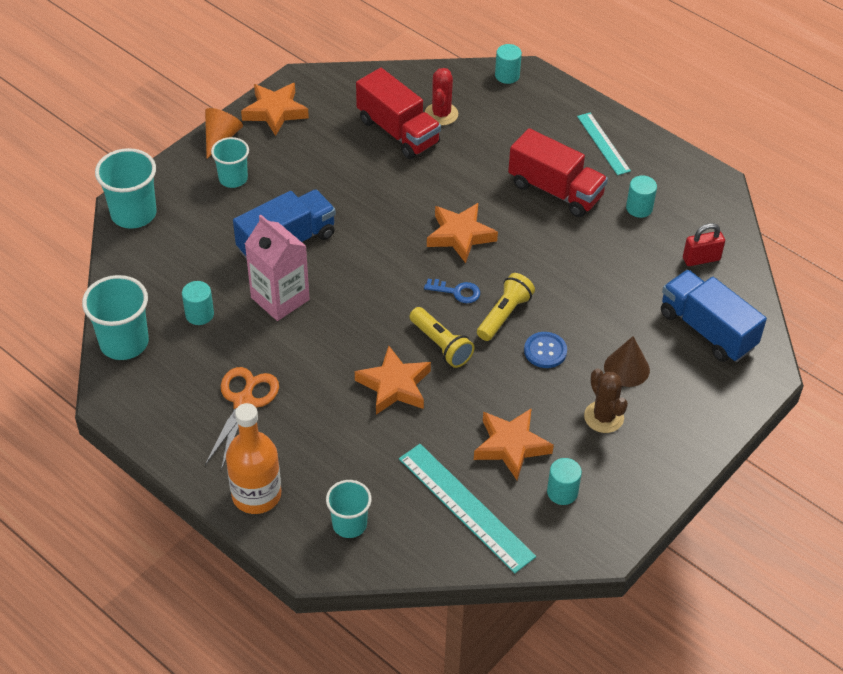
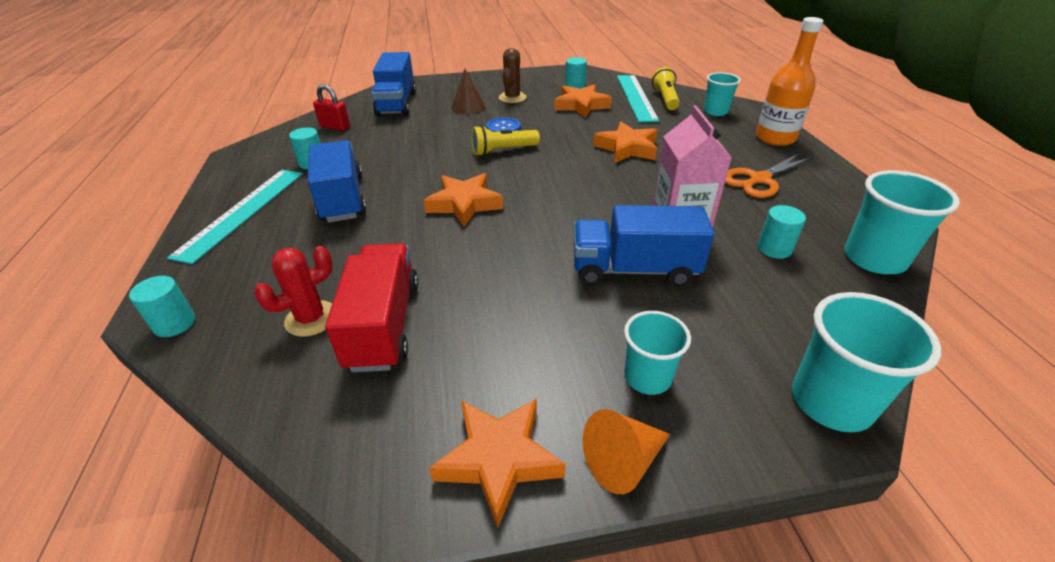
camera: 140 degrees left, 10 degrees down
yellow flashlight [410,307,474,368] -> yellow flashlight moved to [652,67,680,110]
blue key [424,279,480,303] -> none
red truck [508,128,608,217] -> blue truck [308,140,366,222]
turquoise ruler [577,113,631,175] -> turquoise ruler [167,170,303,264], size x1.59

